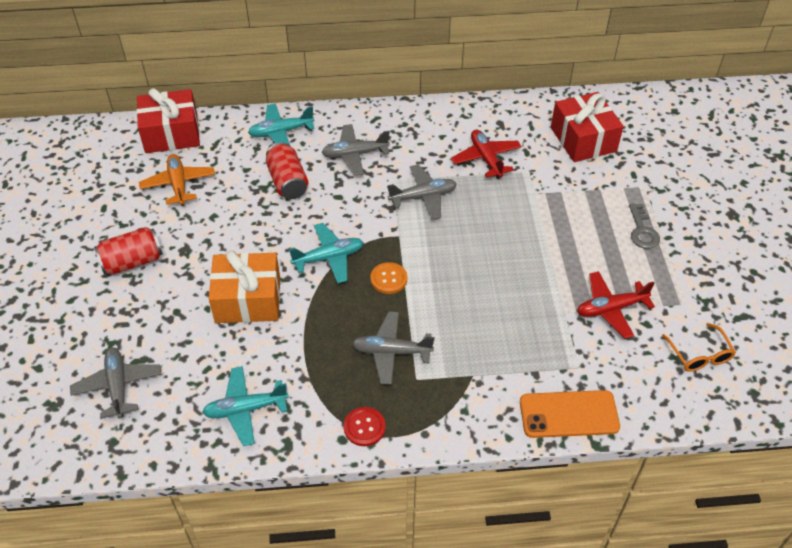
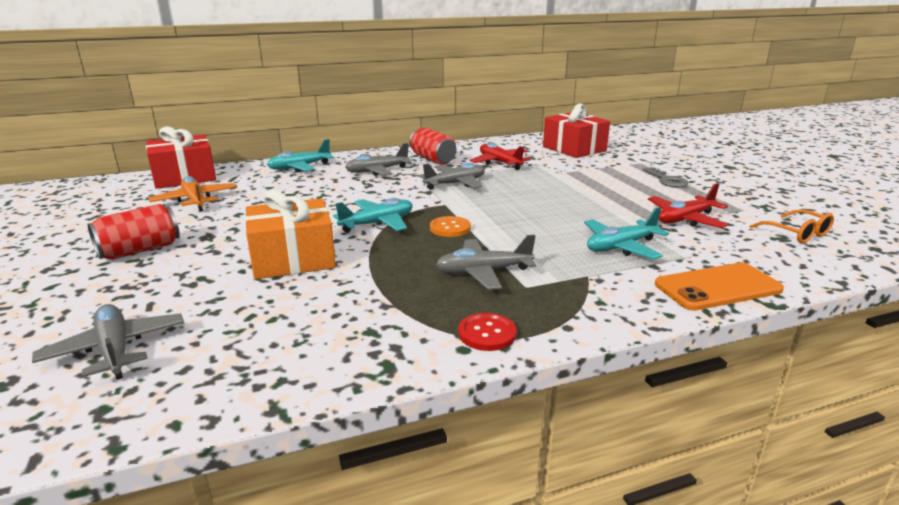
camera: 15 degrees left, 25 degrees down
turquoise plane [202,366,289,446] -> turquoise plane moved to [584,207,669,259]
red can [266,142,309,199] -> red can moved to [410,128,457,165]

